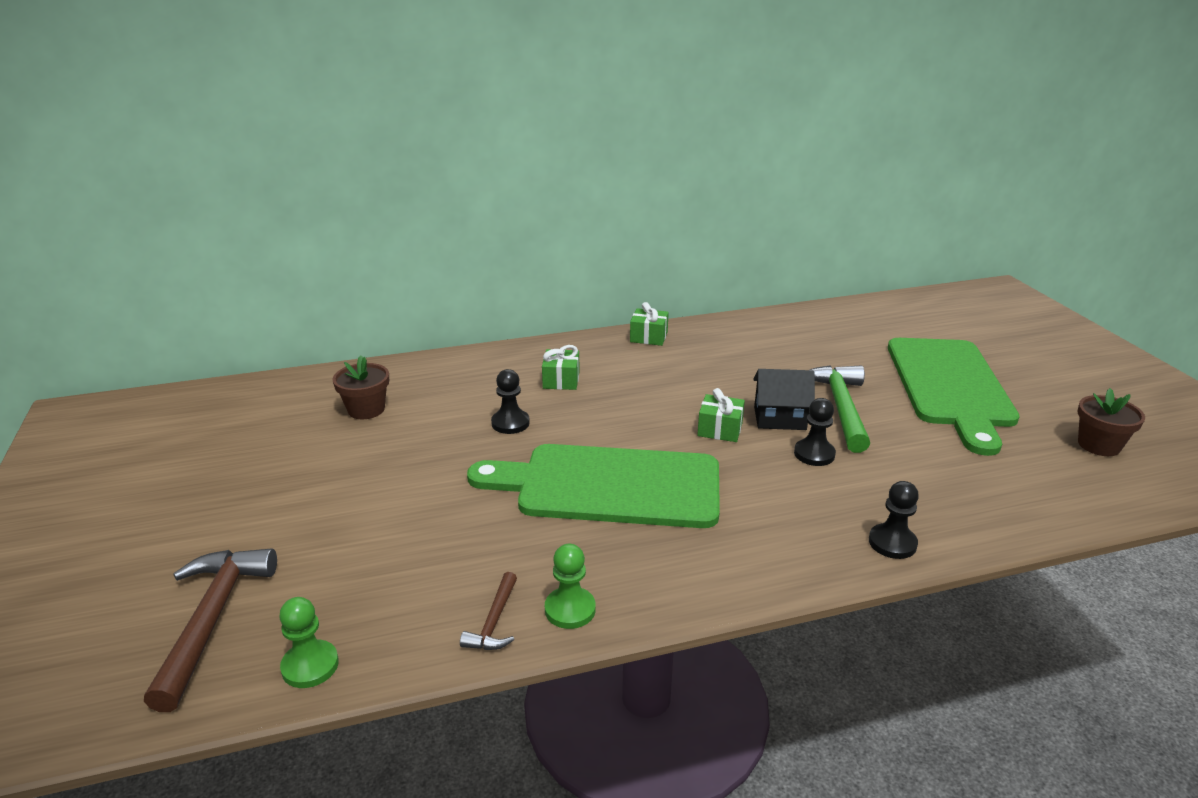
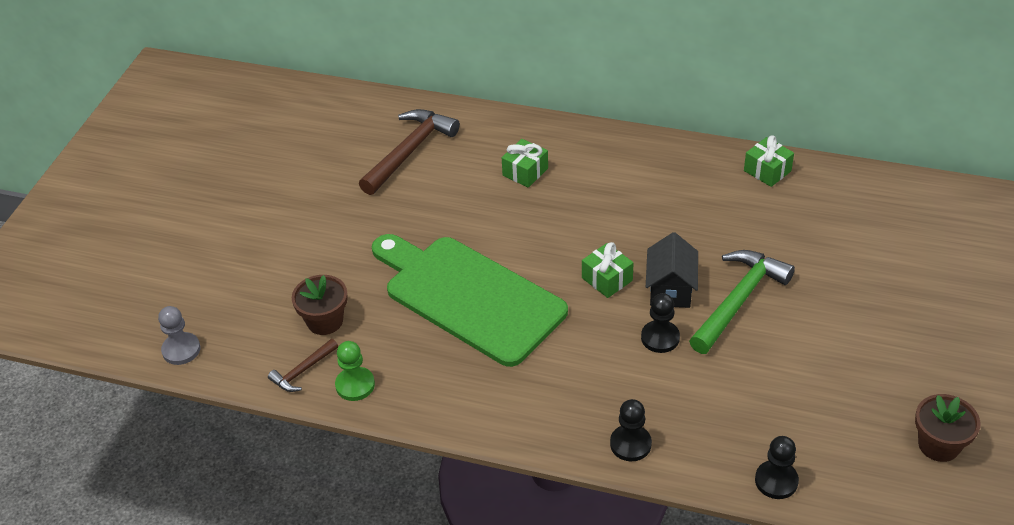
camera: 35 degrees right, 15 degrees up
brown hammer [144,548,277,712] -> brown hammer moved to [359,109,460,195]
green pawn [279,597,339,688] -> grey pawn [158,306,201,365]
brown flower pot [332,355,389,419] -> brown flower pot moved to [292,275,348,335]
black pawn [491,369,530,434] -> black pawn moved to [755,436,799,499]
green gift [630,302,669,346] -> green gift moved to [744,136,794,187]
black house [753,369,815,430] -> black house turned 60 degrees clockwise [646,232,698,308]
green cutting board [888,338,1020,456] -> none

